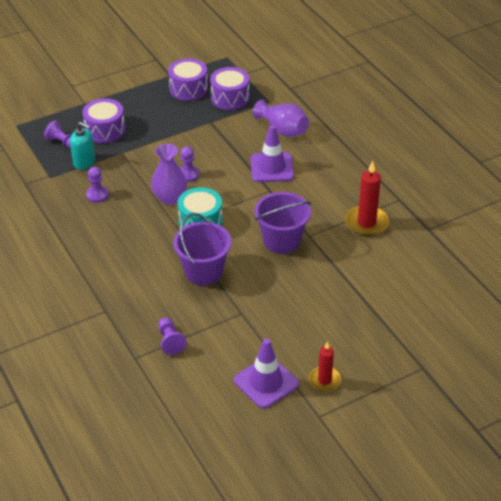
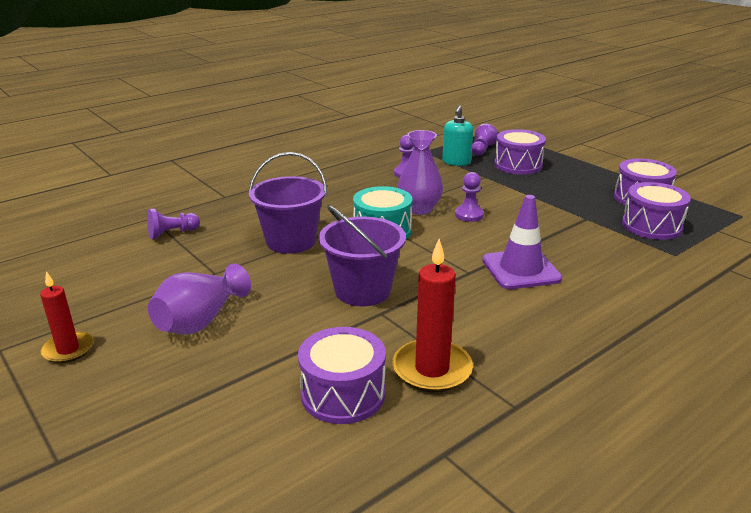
camera: 80 degrees right, 15 degrees down
purple traffic cone [234,338,299,409] -> none
purple vase [253,99,309,137] -> purple vase moved to [148,263,251,334]
none -> purple drum [298,327,386,424]

